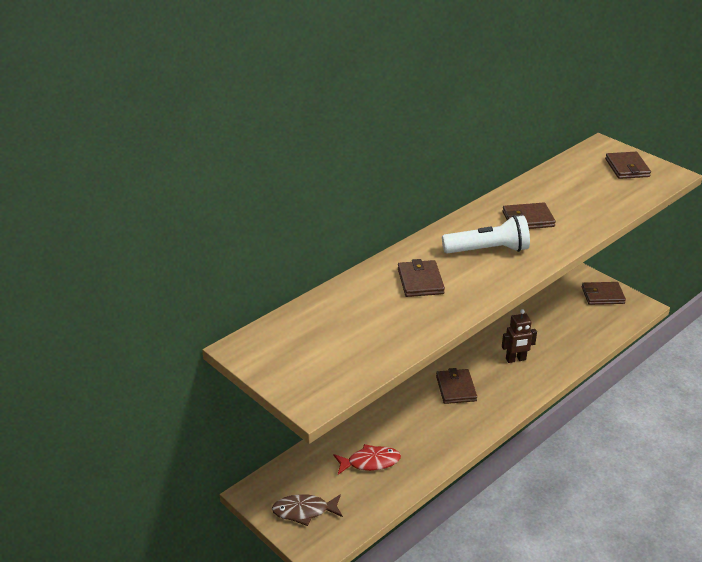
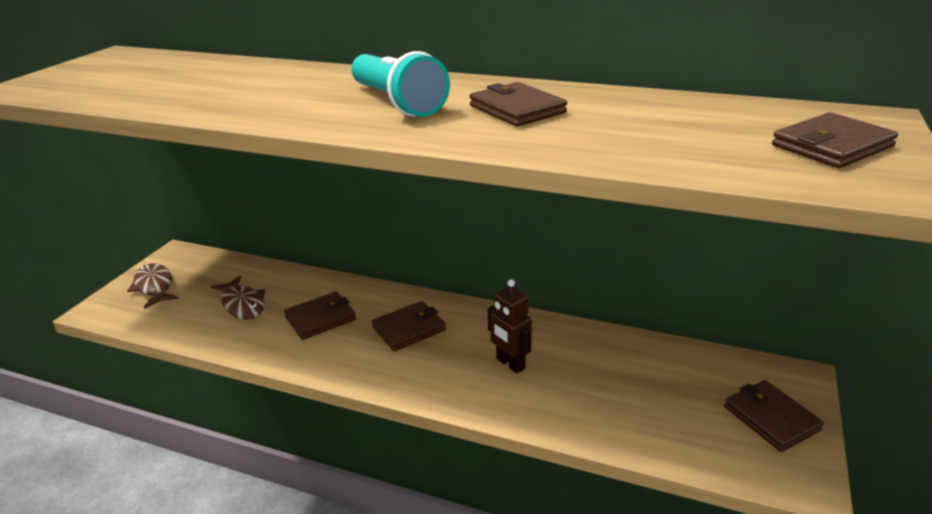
camera: 65 degrees right, 5 degrees down
red fish [333,444,401,475] -> brown fish [210,276,265,319]
brown wallet [398,259,445,297] -> brown wallet moved to [284,292,356,340]
white flashlight [442,215,530,254] -> turquoise flashlight [351,51,450,117]

